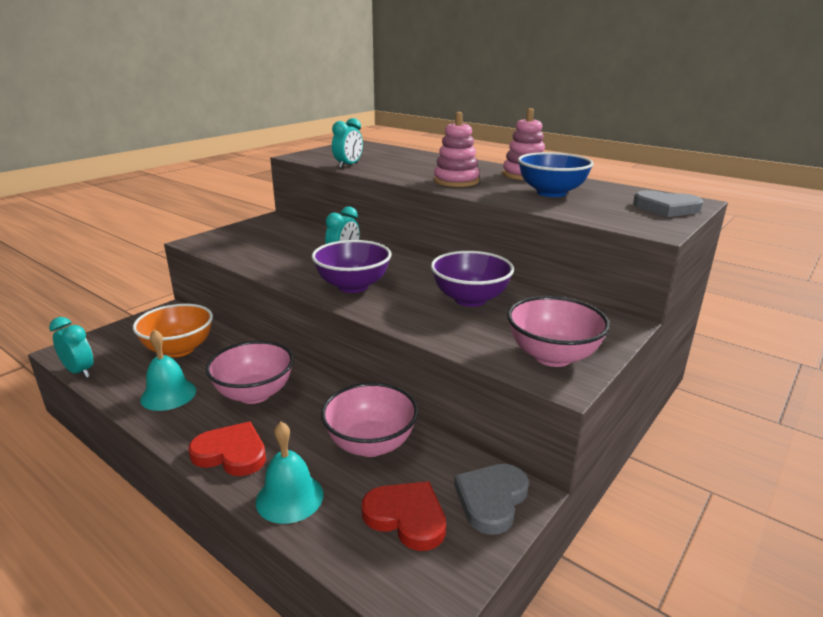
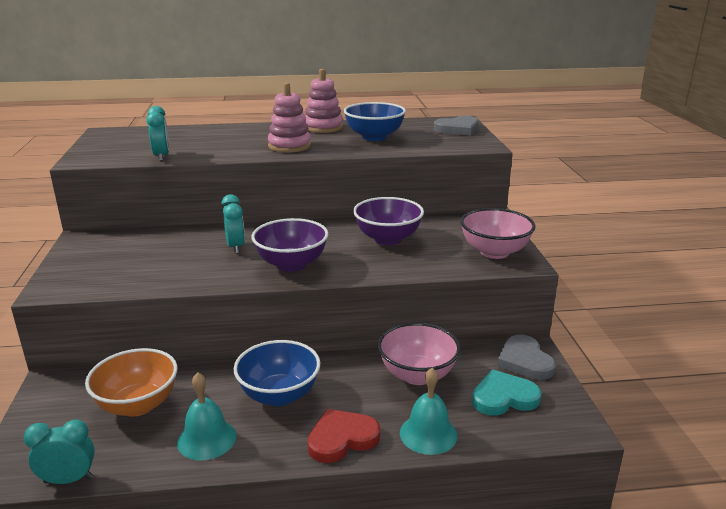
camera: 45 degrees left, 0 degrees up
pink bowl [206,341,294,404] -> blue bowl [234,340,320,406]
red heart [362,481,446,551] -> turquoise heart [472,370,542,416]

